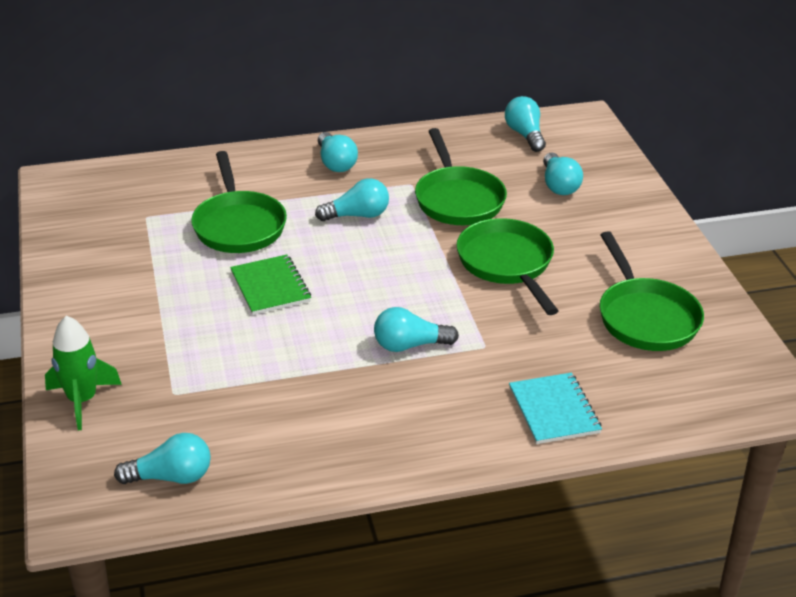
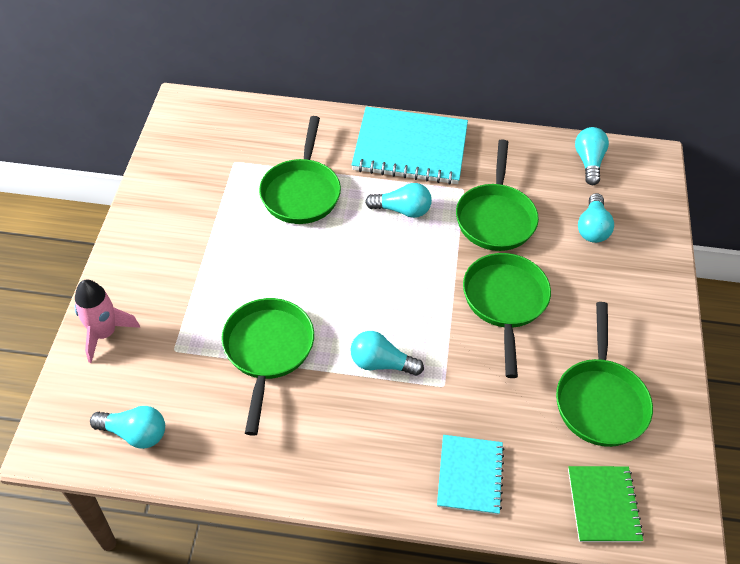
camera: 20 degrees right, 15 degrees up
green rocket [45,316,122,430] -> pink rocket [74,280,140,363]
green notebook [230,254,311,315] -> green notebook moved to [568,466,644,542]
turquoise light bulb [318,132,358,172] -> turquoise notebook [352,107,468,185]
none -> green pan [221,298,314,436]

